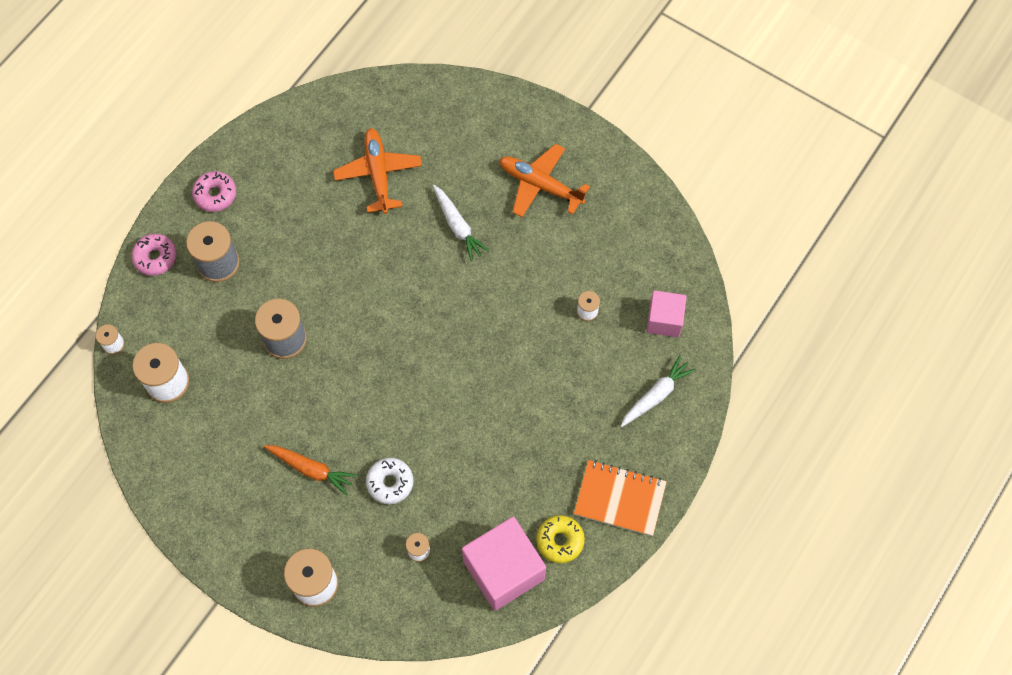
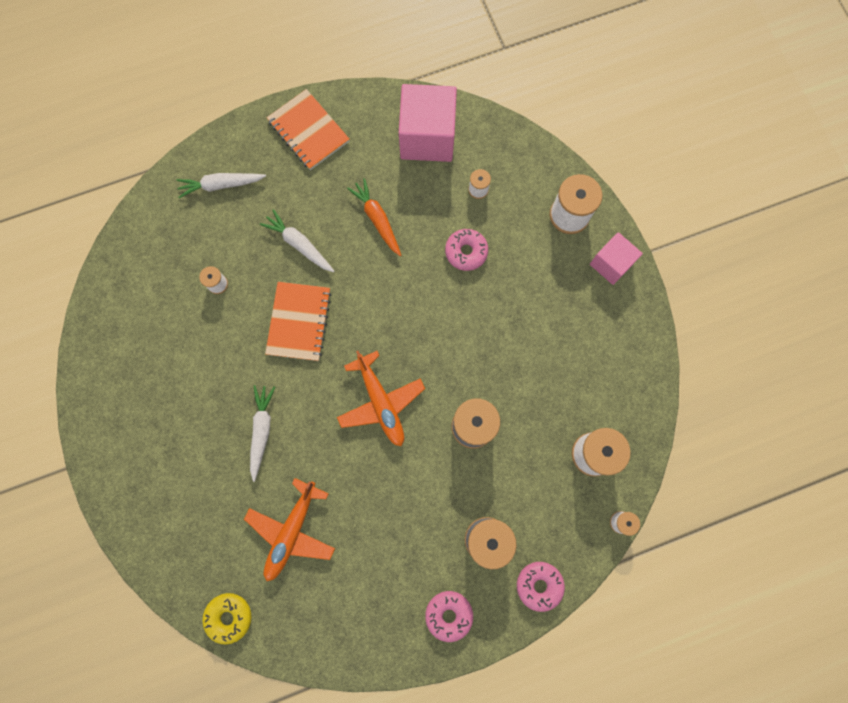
camera: 145 degrees left, 10 degrees up
orange carrot [264,445,357,495] -> orange carrot moved to [347,178,401,256]
white donut [366,458,414,504] -> pink donut [445,229,488,271]
orange plane [499,144,590,217] -> orange plane moved to [337,351,425,446]
yellow donut [536,515,585,563] -> yellow donut moved to [202,593,252,644]
pink cube [646,290,687,337] -> pink cube moved to [590,232,643,285]
none -> white carrot [260,209,335,272]
none -> orange notebook [265,282,332,361]

